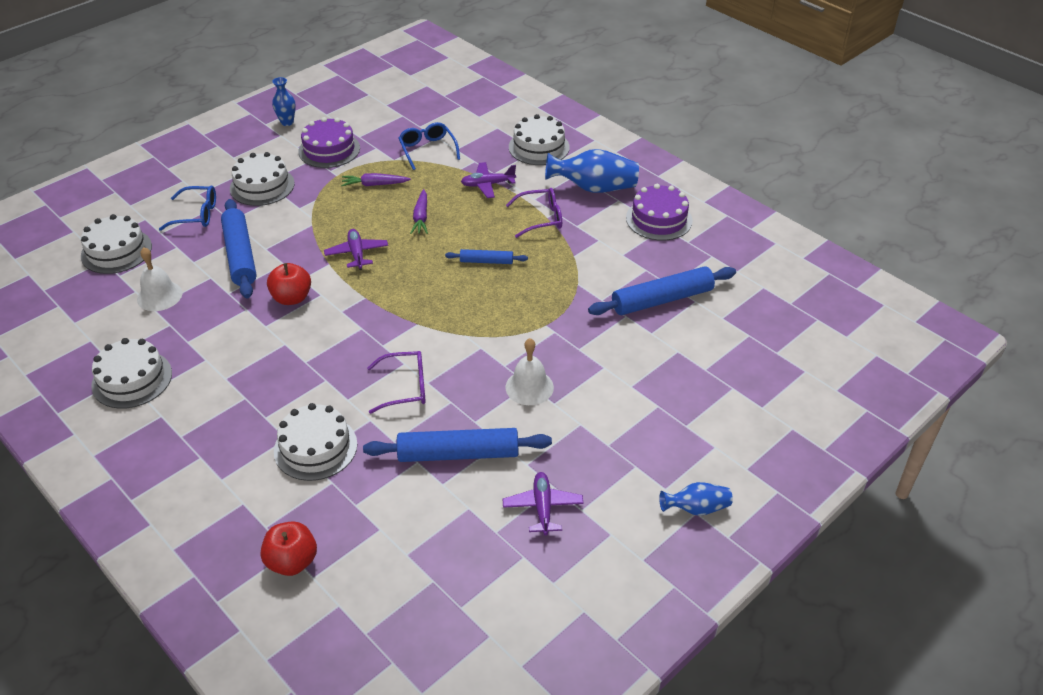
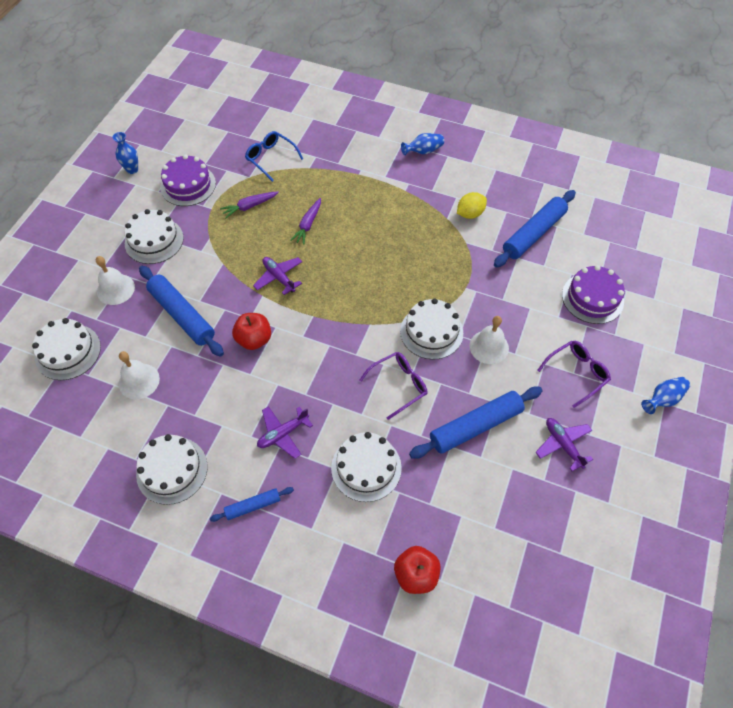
camera: 25 degrees left, 15 degrees up
blue glasses [159,186,216,231] -> white bell [96,256,135,305]
purple carrot [410,189,428,234] -> purple carrot turned 45 degrees clockwise [290,198,321,245]
blue rolling pin [445,249,528,264] -> blue rolling pin moved to [210,487,294,522]
purple plane [461,162,516,198] -> purple plane moved to [257,406,313,459]
purple glasses [506,188,562,238] -> purple glasses moved to [537,341,611,408]
white cake [509,114,570,165] -> white cake moved to [400,298,463,360]
blue vase [545,149,639,193] -> blue vase [401,133,444,155], size x0.57
purple cake [626,184,693,241] -> purple cake moved to [562,265,625,324]
none -> yellow lemon [457,192,487,219]

